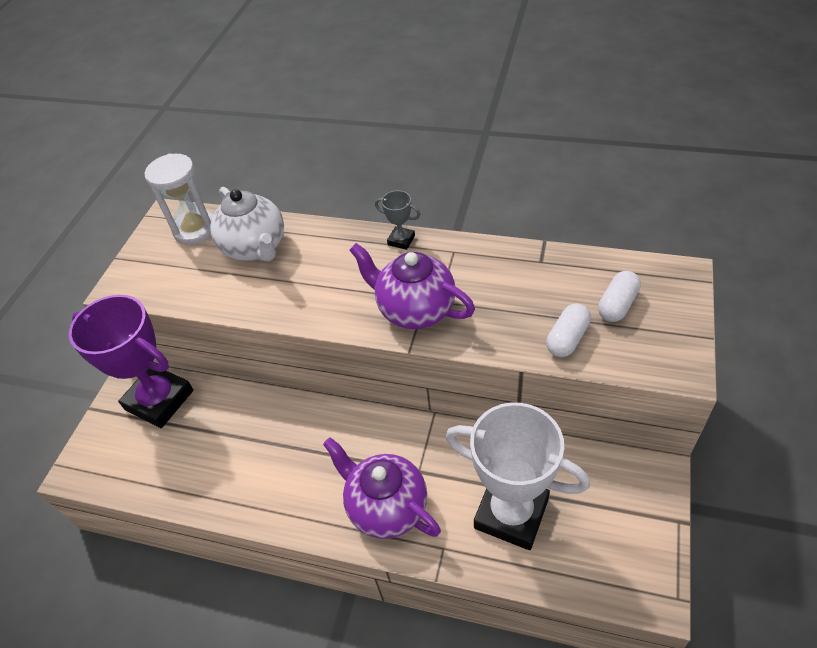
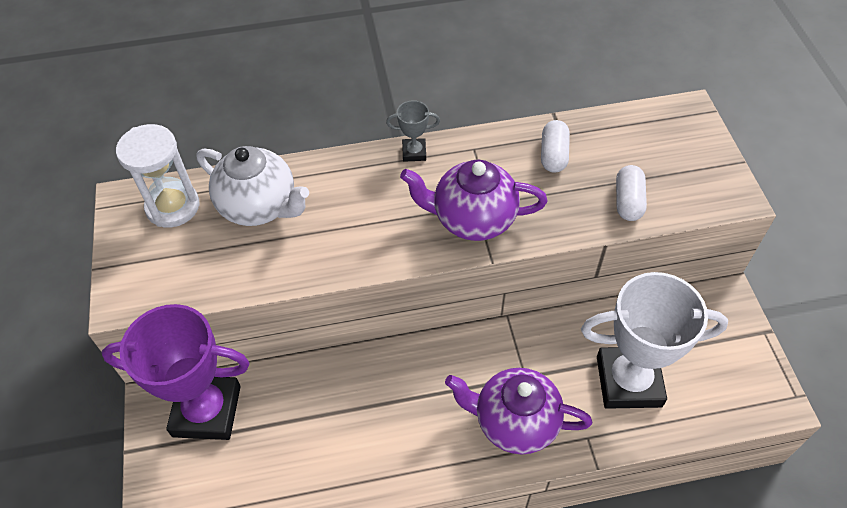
camera: 30 degrees left, 5 degrees up
white capsule [598,271,641,322] -> white capsule moved to [541,120,570,173]

